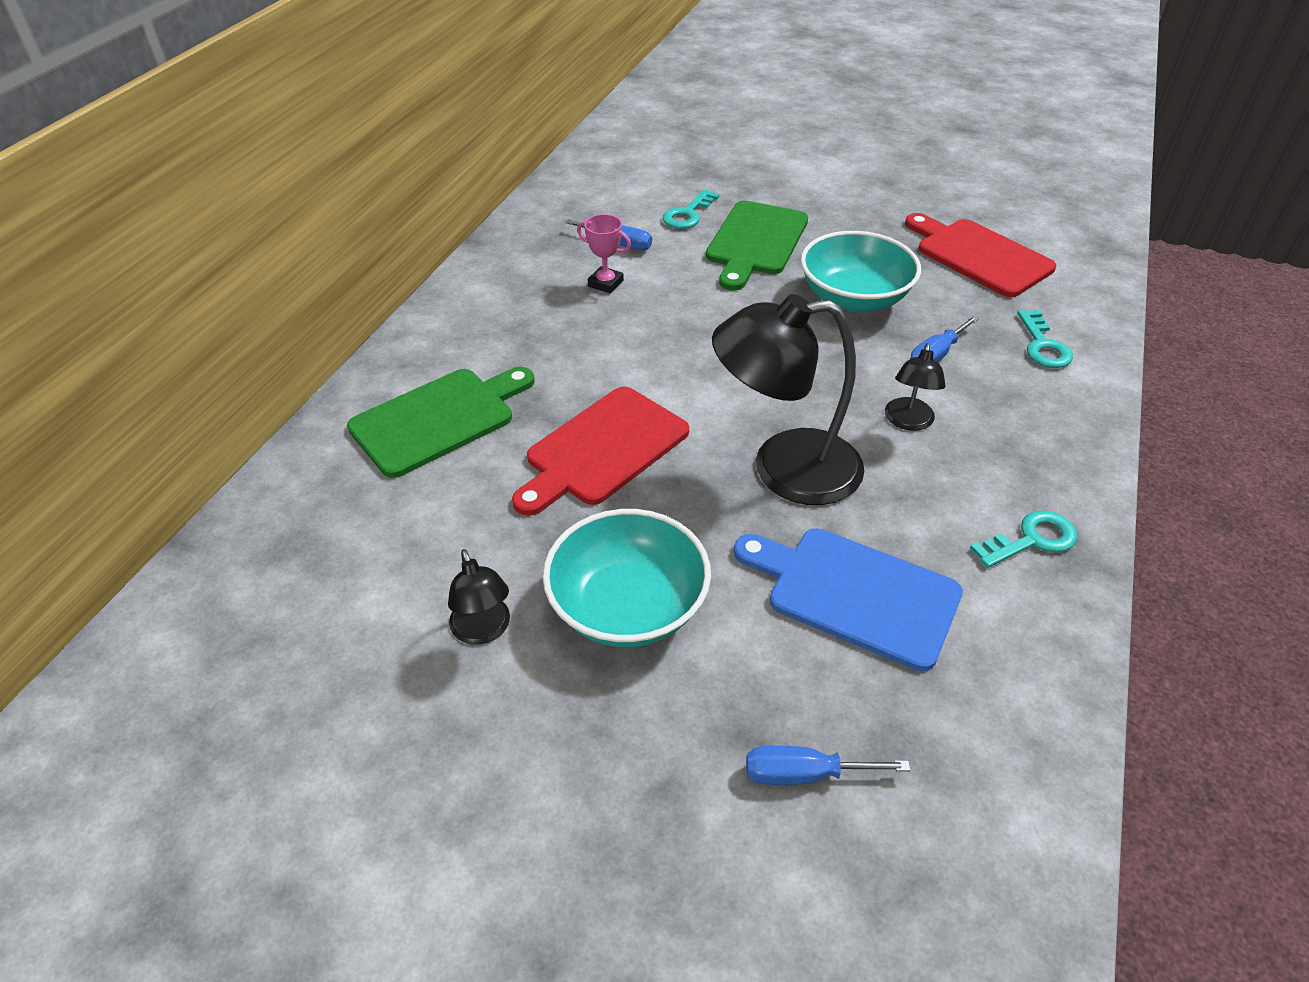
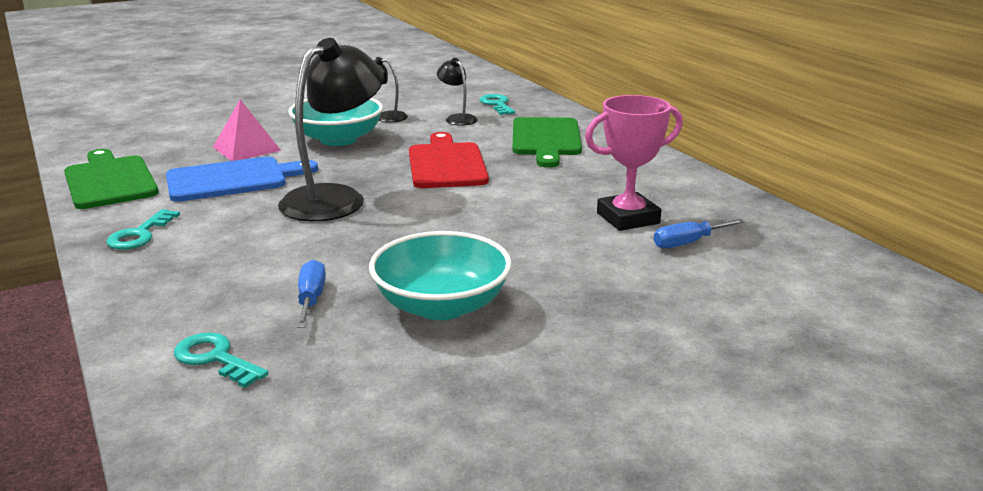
camera: 130 degrees right, 20 degrees down
pink trophy [577,214,631,294] -> pink trophy [585,95,683,231], size x1.76
turquoise key [662,189,719,229] -> turquoise key moved to [480,94,515,115]
green cutting board [706,200,808,290] -> green cutting board moved to [64,149,158,209]
blue screwdriver [746,746,911,785] -> none
black lamp [885,343,946,431] -> black lamp moved to [437,58,478,126]
red cutting board [905,213,1056,297] -> none
none -> pink pyramid [213,99,281,161]

